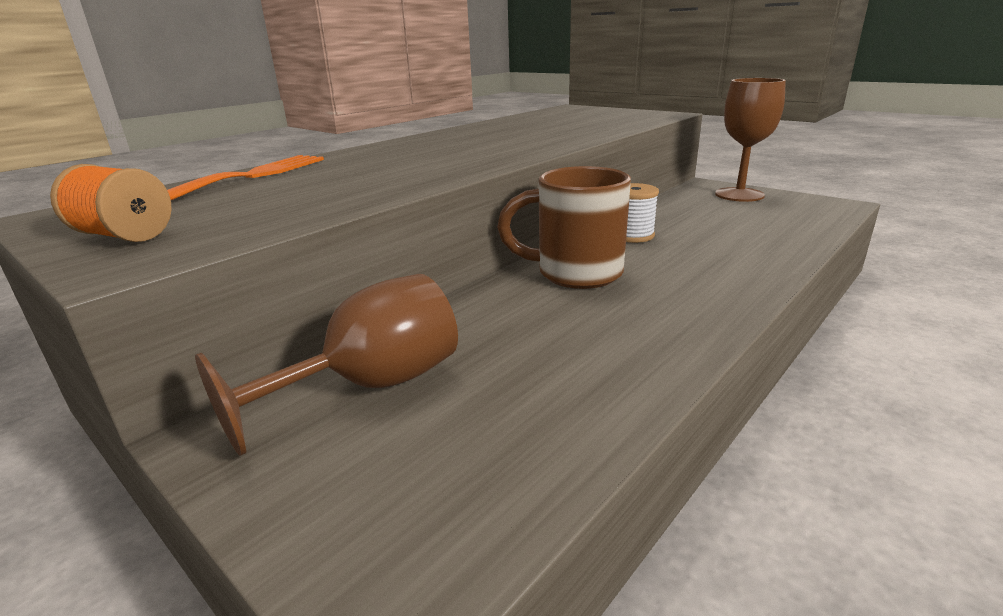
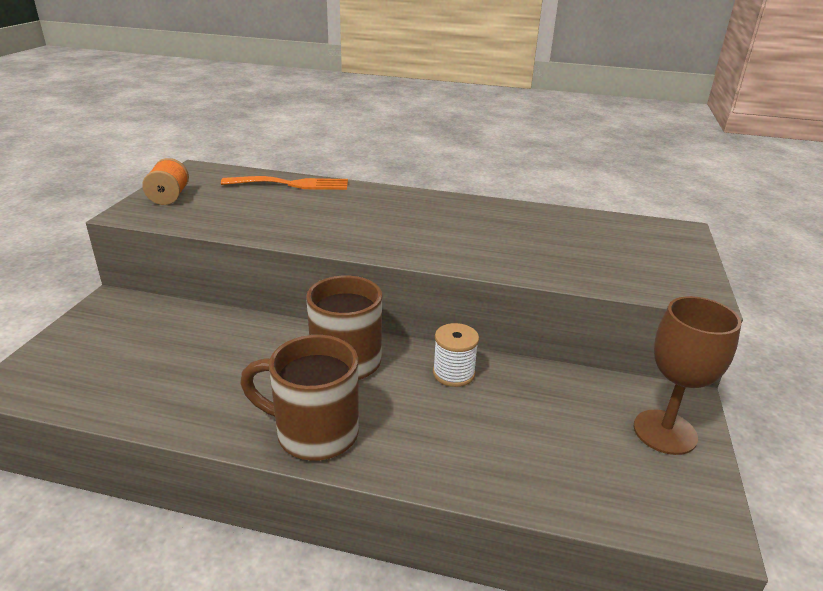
camera: 60 degrees right, 5 degrees up
brown goblet [195,274,458,456] -> none
none -> brown mug [240,335,359,461]

